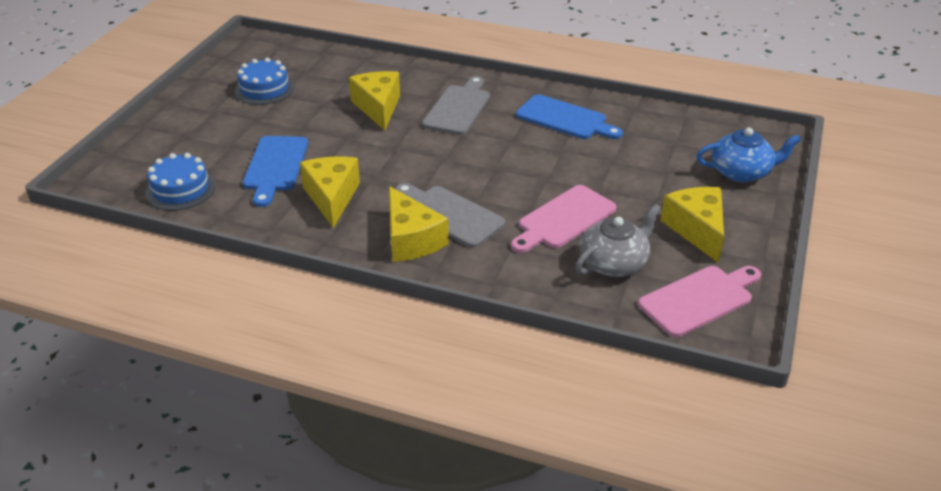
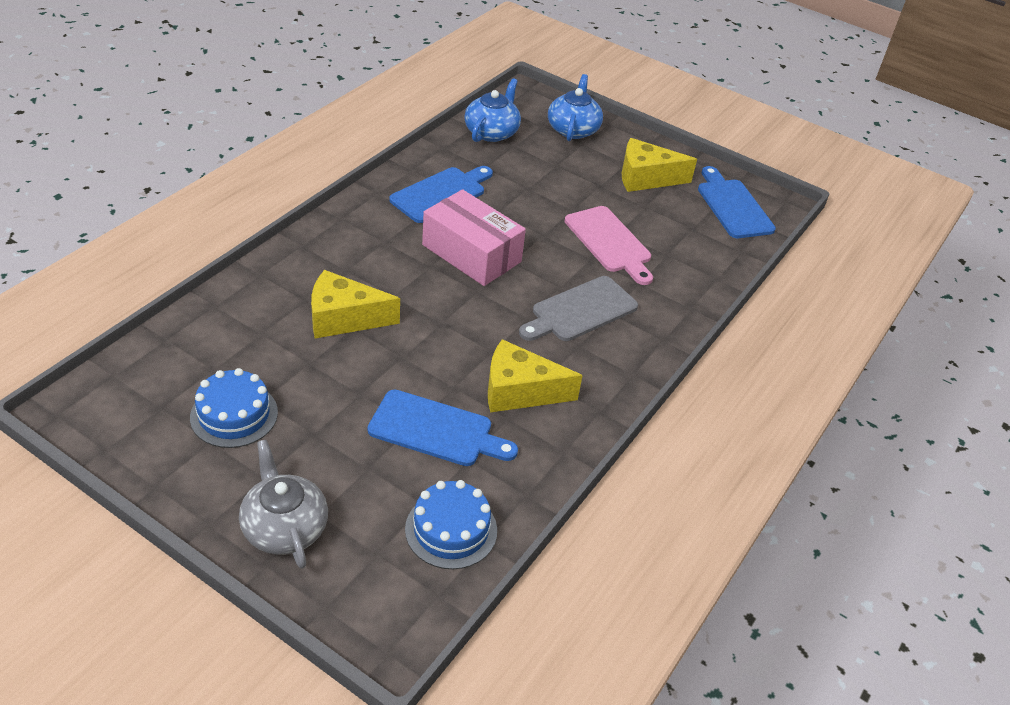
camera: 80 degrees left, 5 degrees up
yellow cheese [389,186,449,262] -> none
grey cutting board [422,76,490,135] -> none
grey teapot [576,204,661,277] -> grey teapot moved to [239,440,328,569]
pink cutting board [638,266,761,337] -> blue cutting board [698,166,776,238]
none -> pink box [422,189,526,286]
none -> blue teapot [464,78,521,142]

